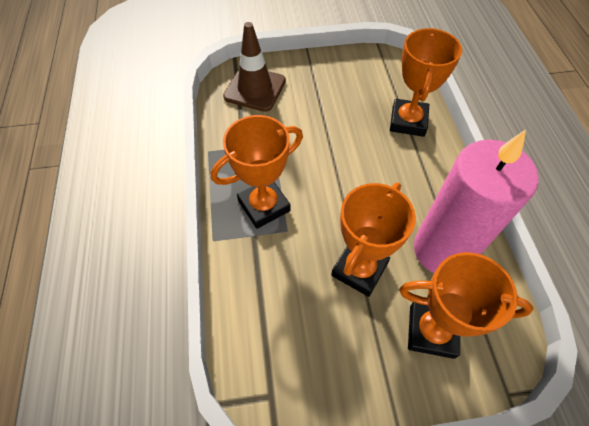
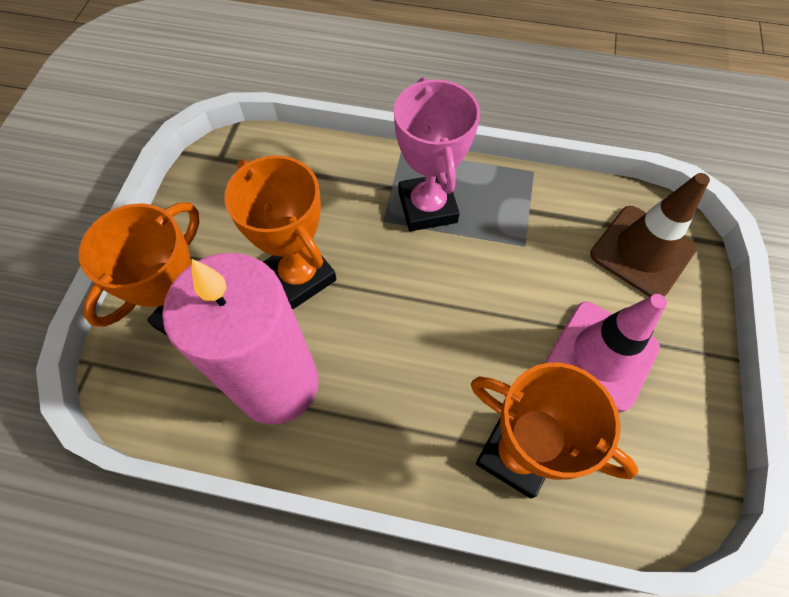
camera: 110 degrees right, 5 degrees up
orange trophy [211,115,303,229] -> pink trophy [394,77,480,231]
none -> pink traffic cone [546,294,667,412]

